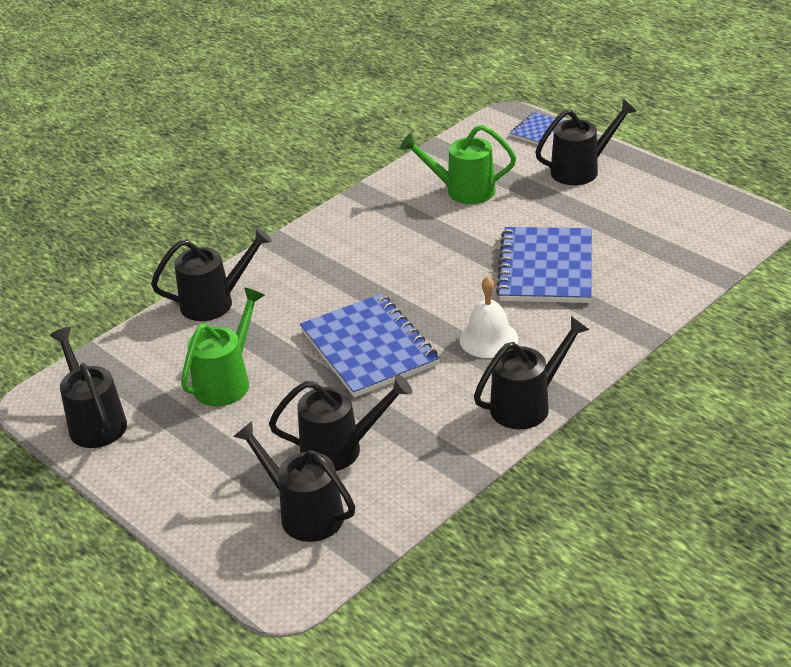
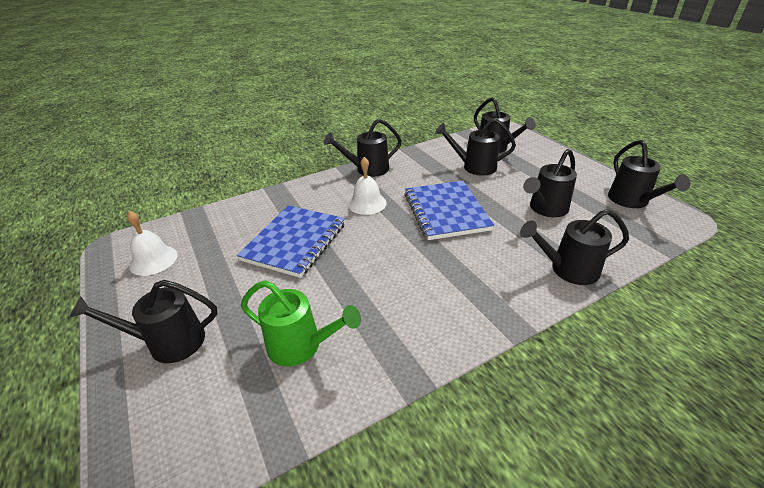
camera: 165 degrees left, 0 degrees up
green watering can [181,287,265,406] -> black watering can [523,149,577,217]
blue notebook [510,112,563,144] -> none
none -> white bell [127,211,178,276]

